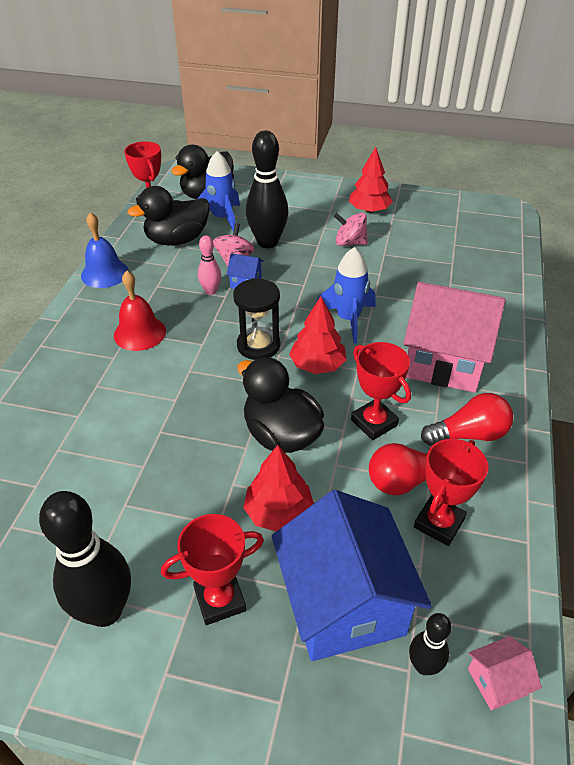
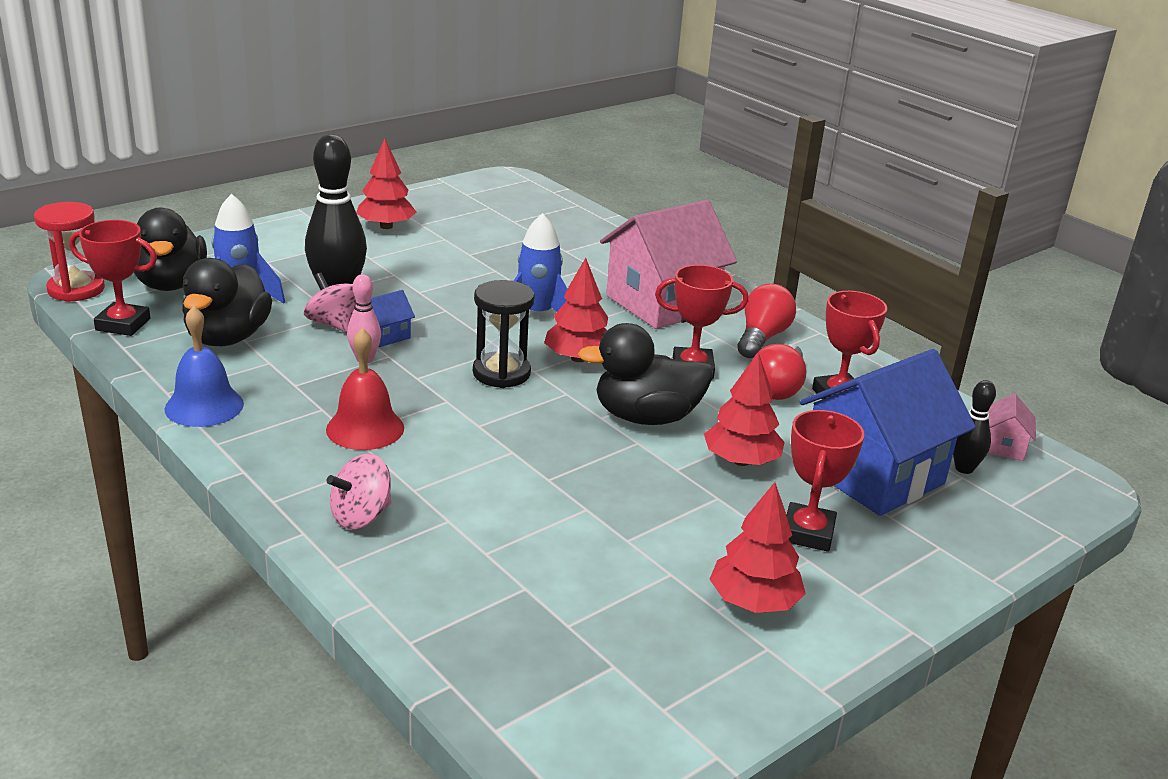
camera: 55 degrees left, 15 degrees down
black bowling pin [39,491,131,627] -> red tree [709,482,806,613]
blue house [272,490,432,661] -> blue house turned 60 degrees counterclockwise [800,349,976,516]
pink spinning top [334,212,368,246] -> pink spinning top moved to [327,454,391,529]
none -> red hourglass [34,202,105,302]

